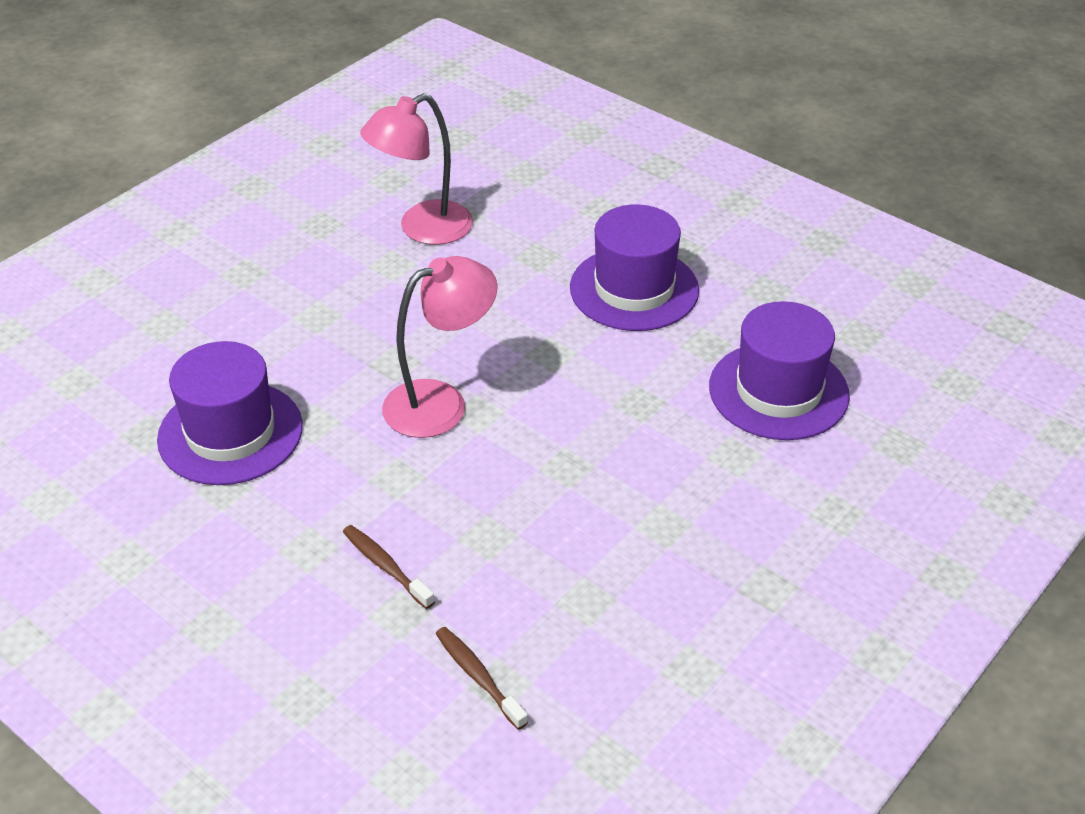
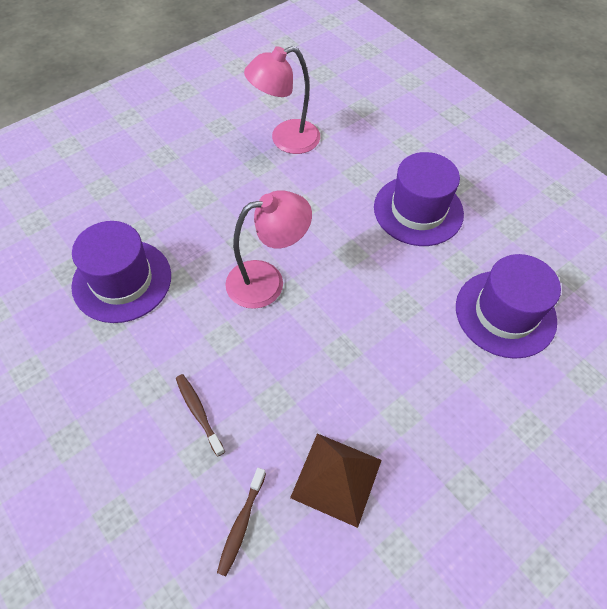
camera: 10 degrees right, 15 degrees up
brown toothbrush [436,627,528,730] -> brown toothbrush turned 135 degrees counterclockwise [217,468,266,577]
none -> brown pyramid [290,433,382,528]

